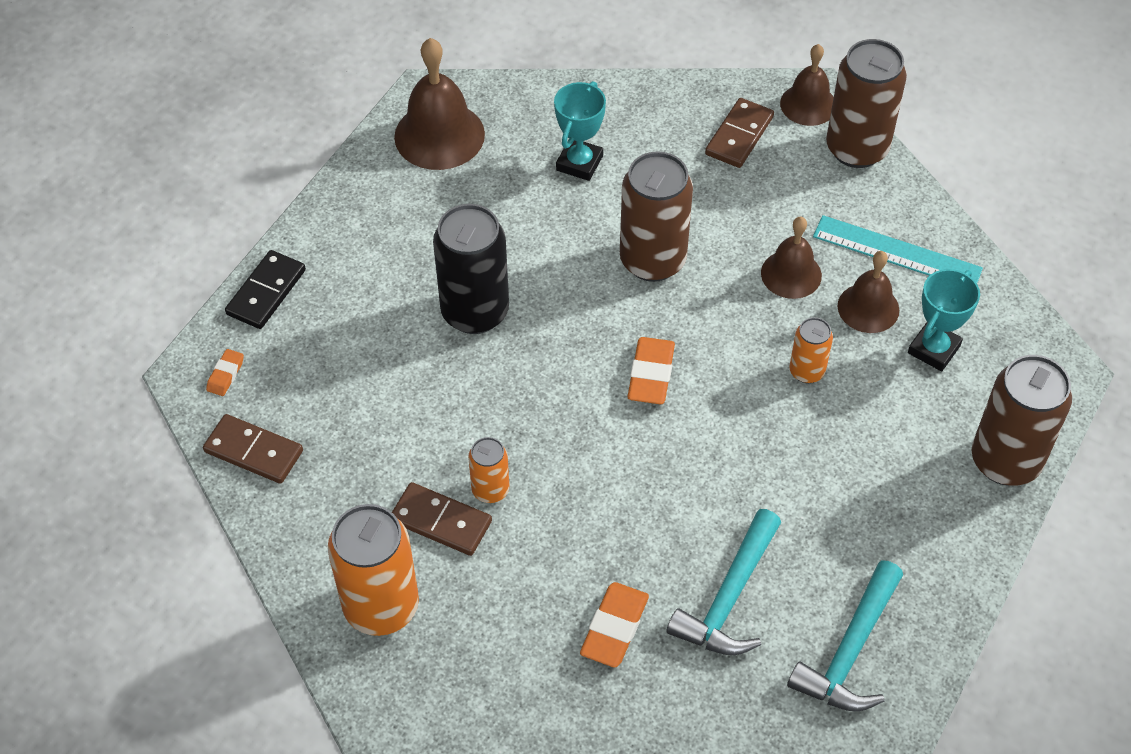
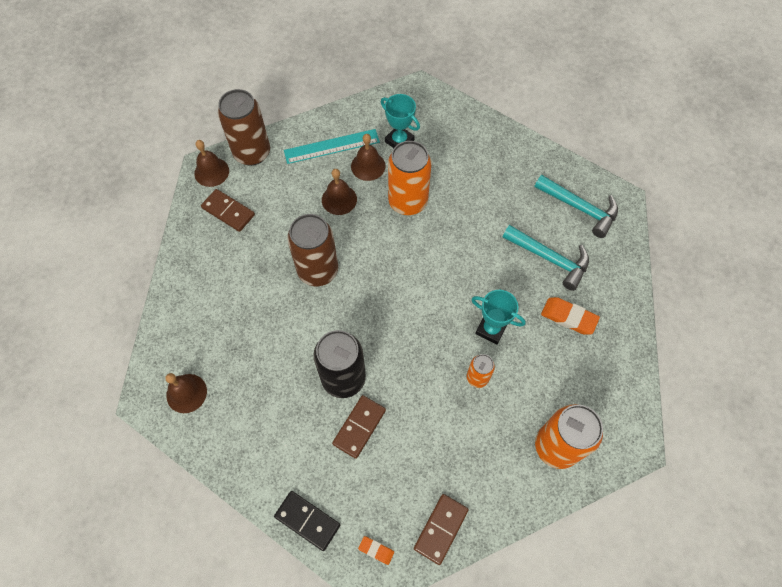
camera: 85 degrees left, 10 degrees up
brown domino [392,482,492,556] -> brown domino moved to [332,395,386,459]
brown bell [394,38,485,170] -> brown bell [165,373,207,413], size x0.63
turquoise trophy [554,81,606,181] -> turquoise trophy moved to [471,290,526,344]
orange eraser [627,337,675,404] -> none
orange can [790,317,833,383] -> orange can [388,141,431,215], size x1.93
turquoise ruler [813,215,983,283] -> turquoise ruler turned 45 degrees clockwise [284,129,380,164]
brown can [972,355,1072,486] -> none

